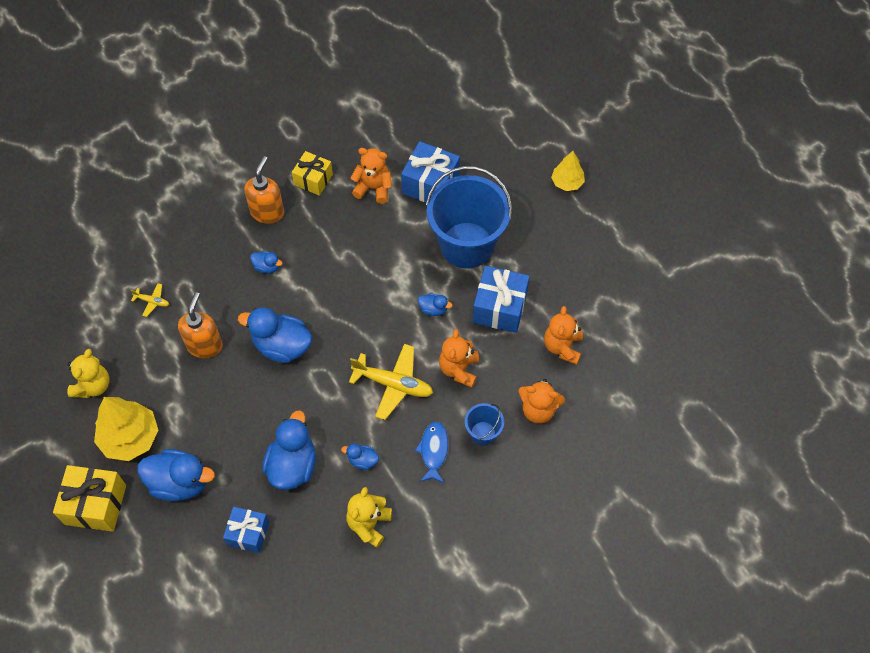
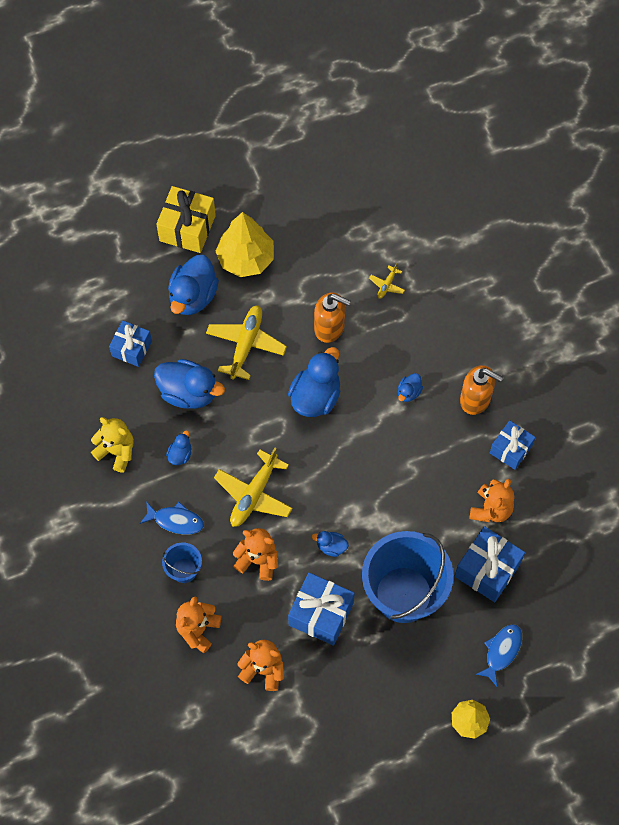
camera: 100 degrees right, 5 degrees up
yellow teddy bear [67,349,109,398] -> none
yellow gift [292,151,333,196] -> blue gift [490,420,536,470]
blue duck [418,293,452,316] -> blue duck turned 75 degrees clockwise [312,531,349,557]
none -> yellow plane [206,305,287,380]
none -> blue fish [475,624,522,687]

